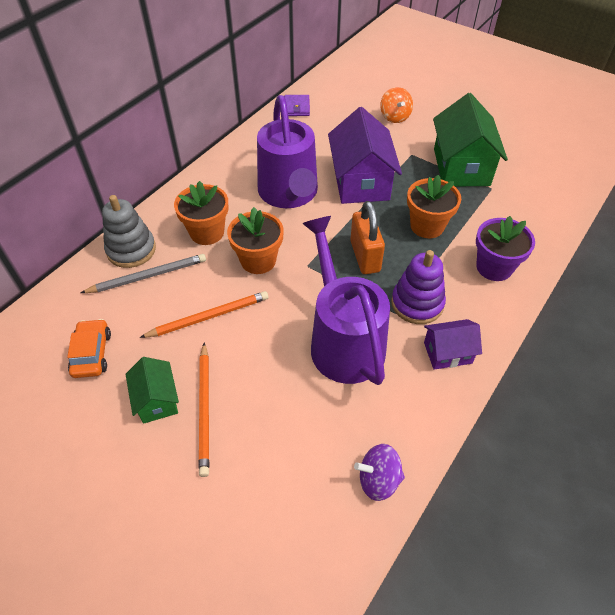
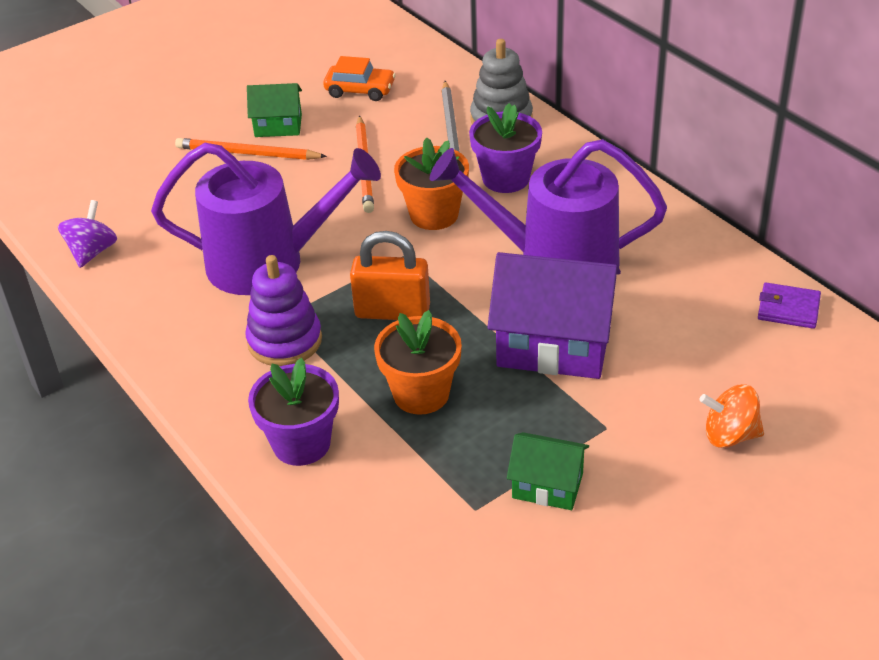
camera: 110 degrees right, 10 degrees down
orange flower pot [174,181,229,245] -> purple flower pot [469,103,542,193]
purple house [424,319,482,370] -> none
green house [433,93,508,187] -> green house [507,432,589,510], size x0.54

